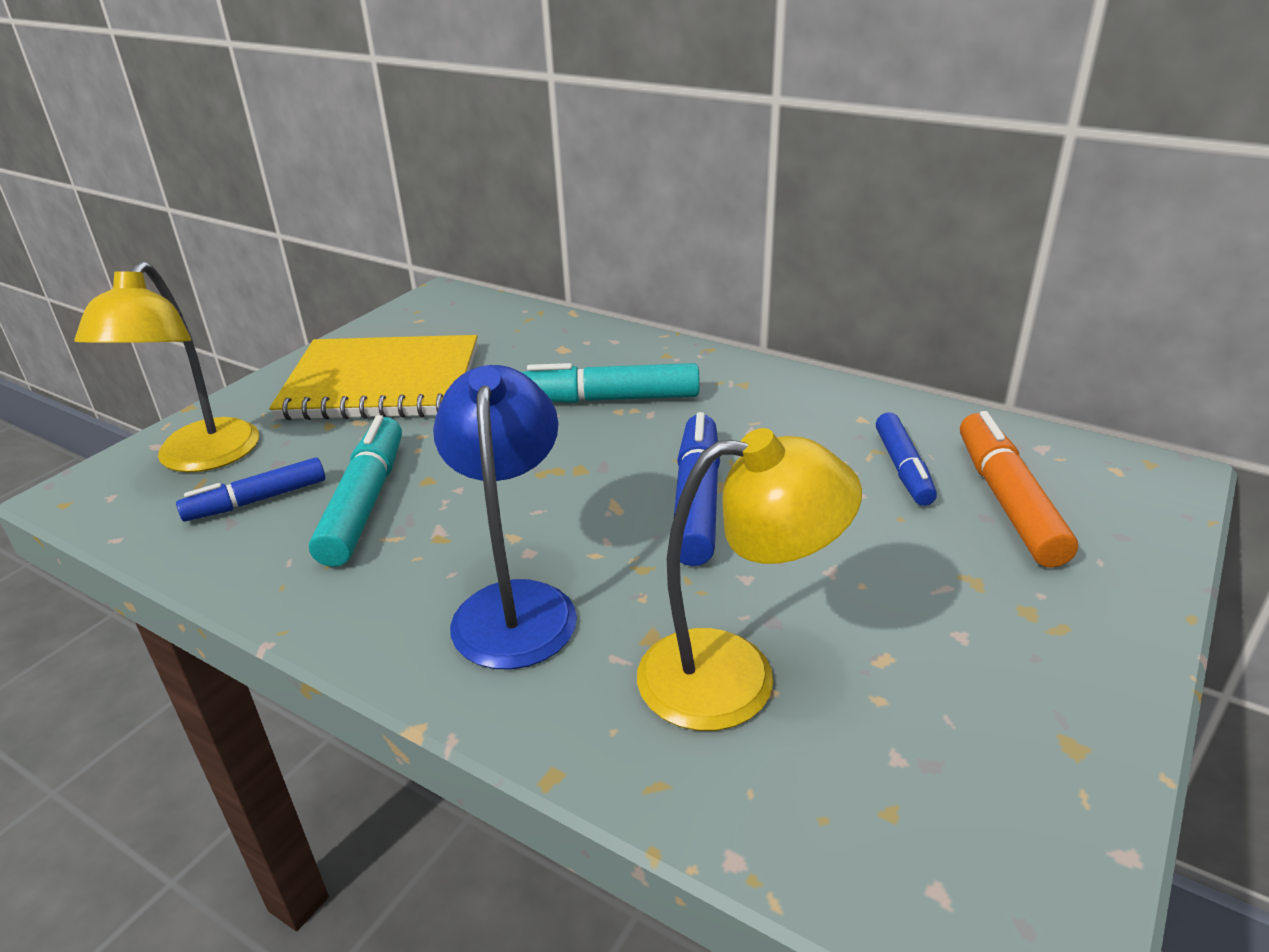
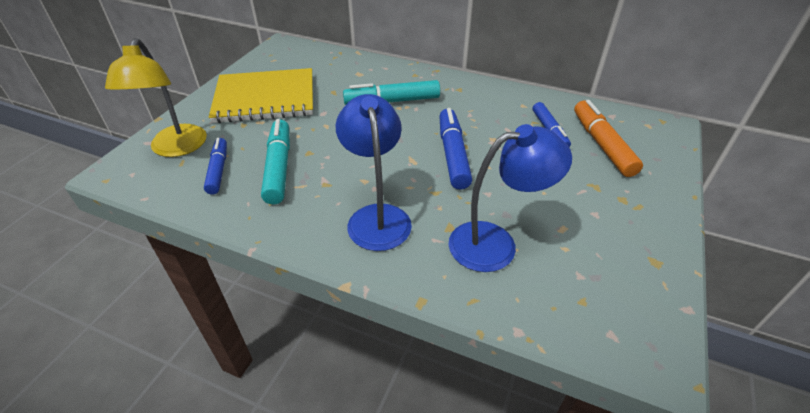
camera: 10 degrees left, 10 degrees up
blue marker [176,457,325,521] -> blue marker turned 120 degrees clockwise [204,138,227,195]
yellow lamp [637,428,862,731] -> blue lamp [449,124,572,272]

